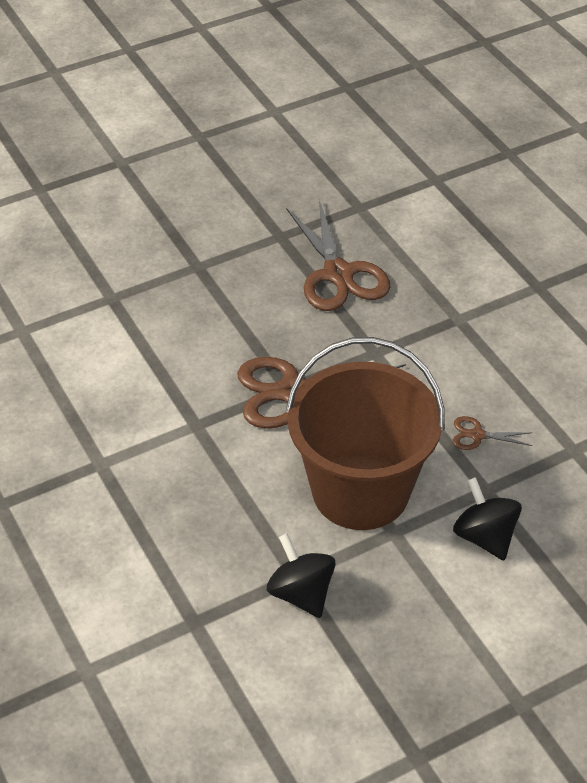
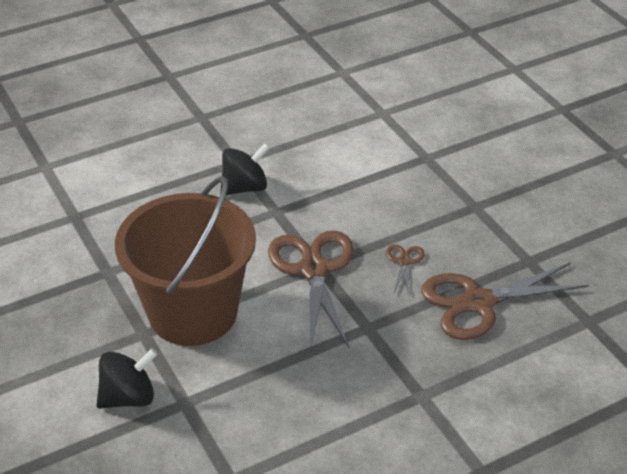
camera: 90 degrees right, 5 degrees down
black spinning top [267,533,336,618] -> black spinning top moved to [220,143,270,195]
brown scissors [453,416,533,450] -> brown scissors moved to [386,244,425,296]

